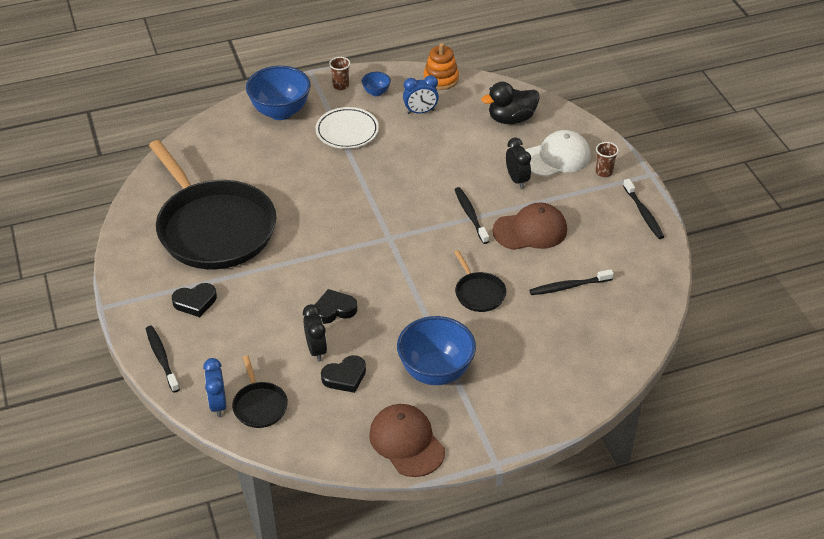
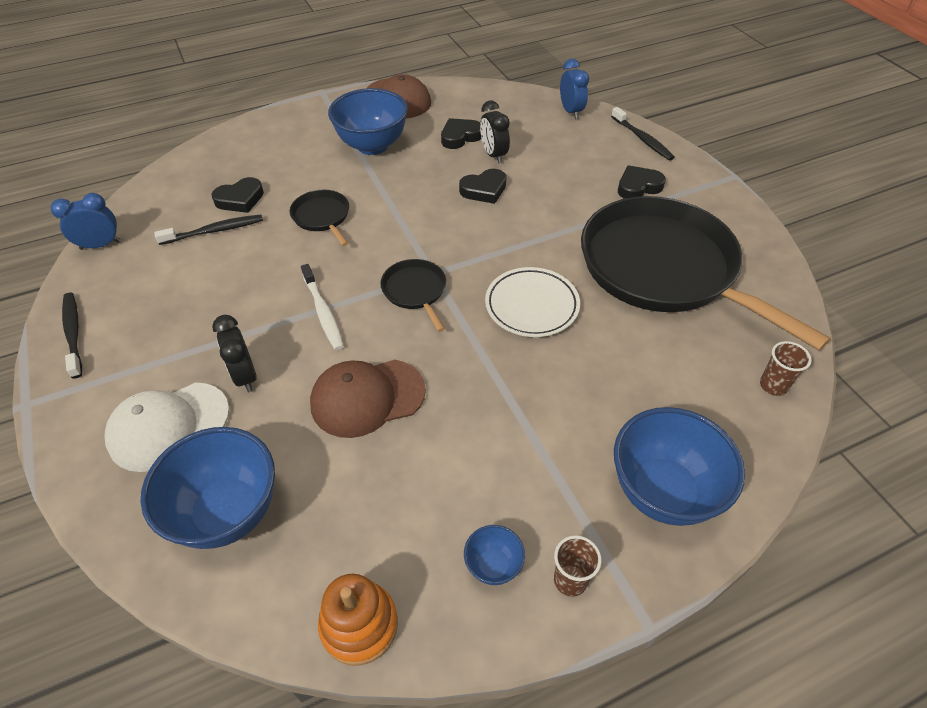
camera: 175 degrees right, 5 degrees up
black pan [232,355,288,428] -> black pan moved to [380,259,446,332]
white plate [315,107,379,149] -> white plate moved to [485,267,580,337]
blue clock [403,75,439,114] -> blue clock moved to [51,193,120,250]
black toothbrush [454,187,489,244] -> white toothbrush [301,264,344,350]
black duck [481,82,540,124] -> blue bowl [141,427,275,549]
brown cap [492,202,567,250] -> brown cap moved to [310,360,426,438]
brown cup [596,142,619,177] -> brown cup moved to [760,341,812,396]
none -> black heart [211,177,264,213]

